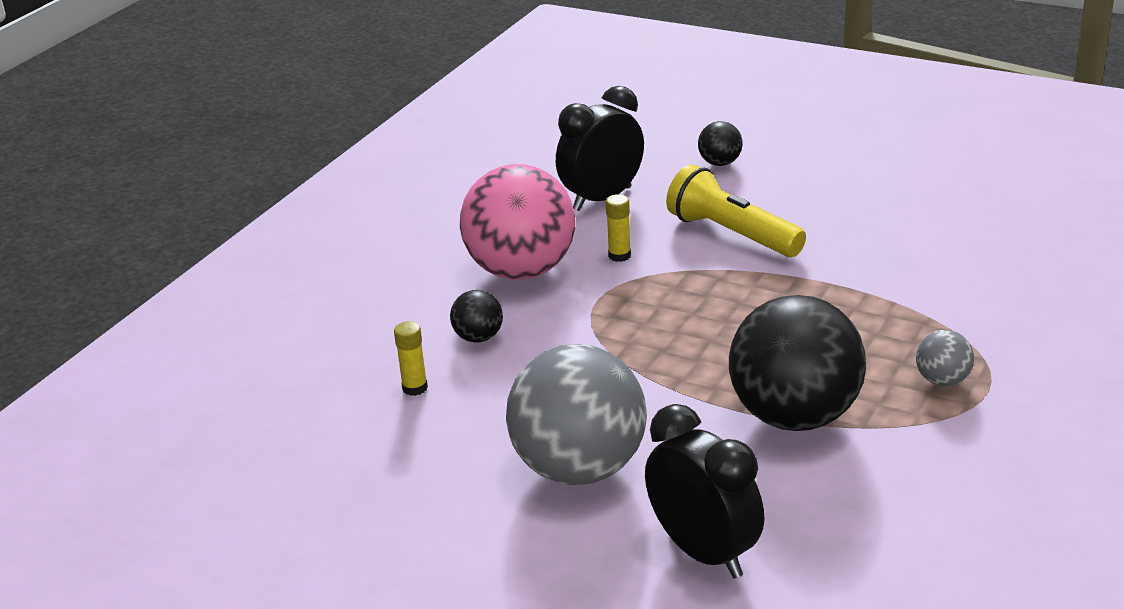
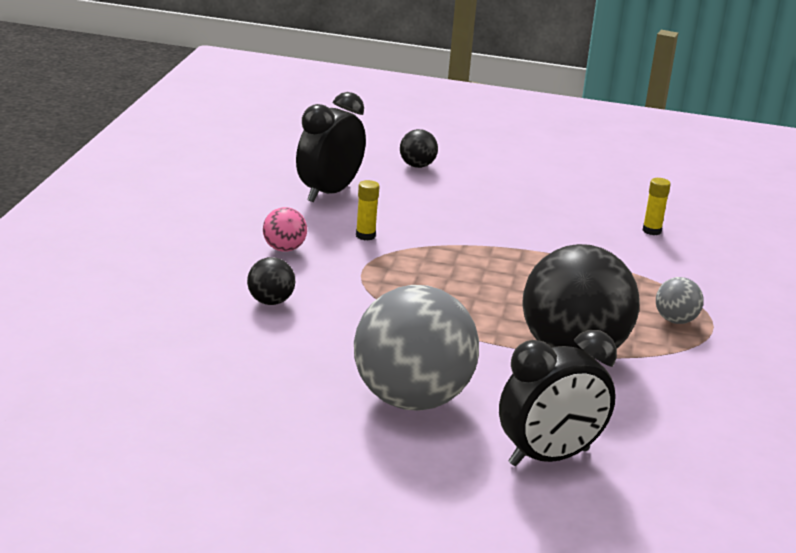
camera: 20 degrees left, 5 degrees down
yellow glue stick [394,321,428,396] -> yellow glue stick moved to [642,178,671,235]
pink ball [460,164,575,280] -> pink ball [263,207,307,252], size x0.43
black clock [645,404,765,578] -> black clock turned 120 degrees clockwise [499,330,617,466]
yellow flashlight [666,164,806,257] -> none

